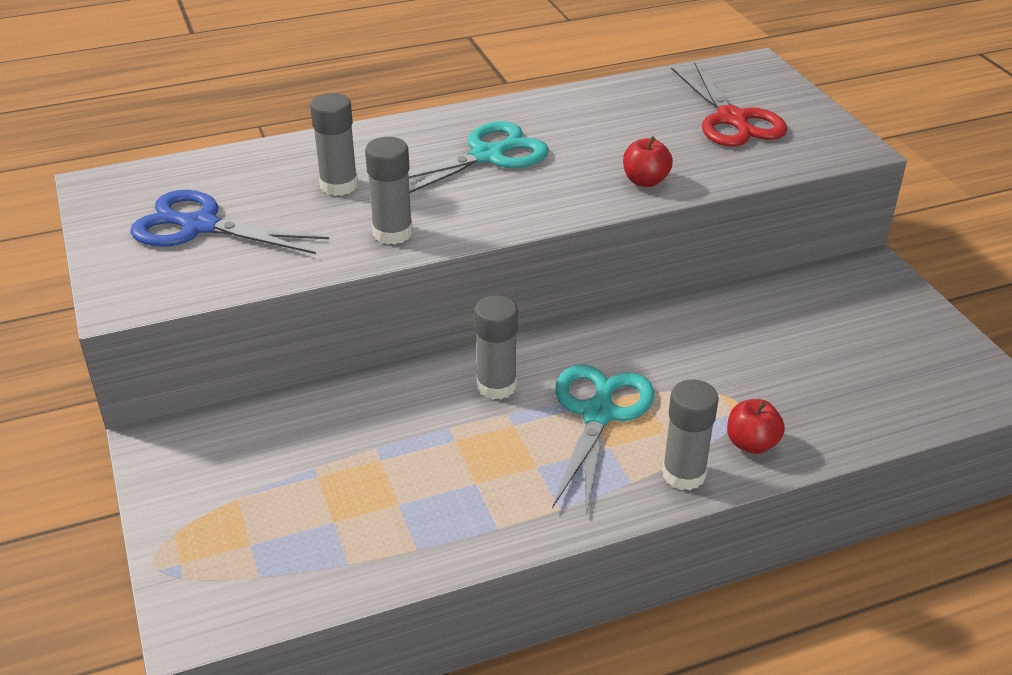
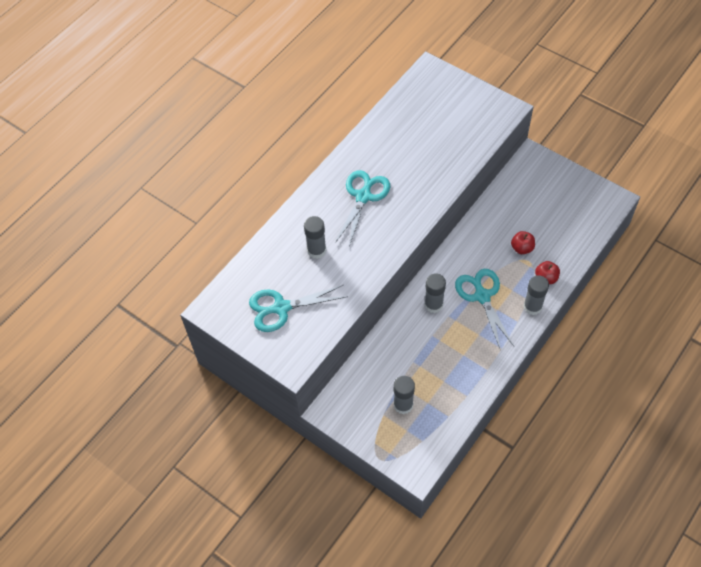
camera: 30 degrees left, 20 degrees up
blue scissors [130,190,329,254] -> turquoise scissors [249,285,348,332]
grey glue stick [365,137,413,244] -> grey glue stick moved to [393,376,415,414]
red apple [623,136,673,187] -> red apple moved to [511,231,535,254]
red scissors [671,62,787,147] -> none

